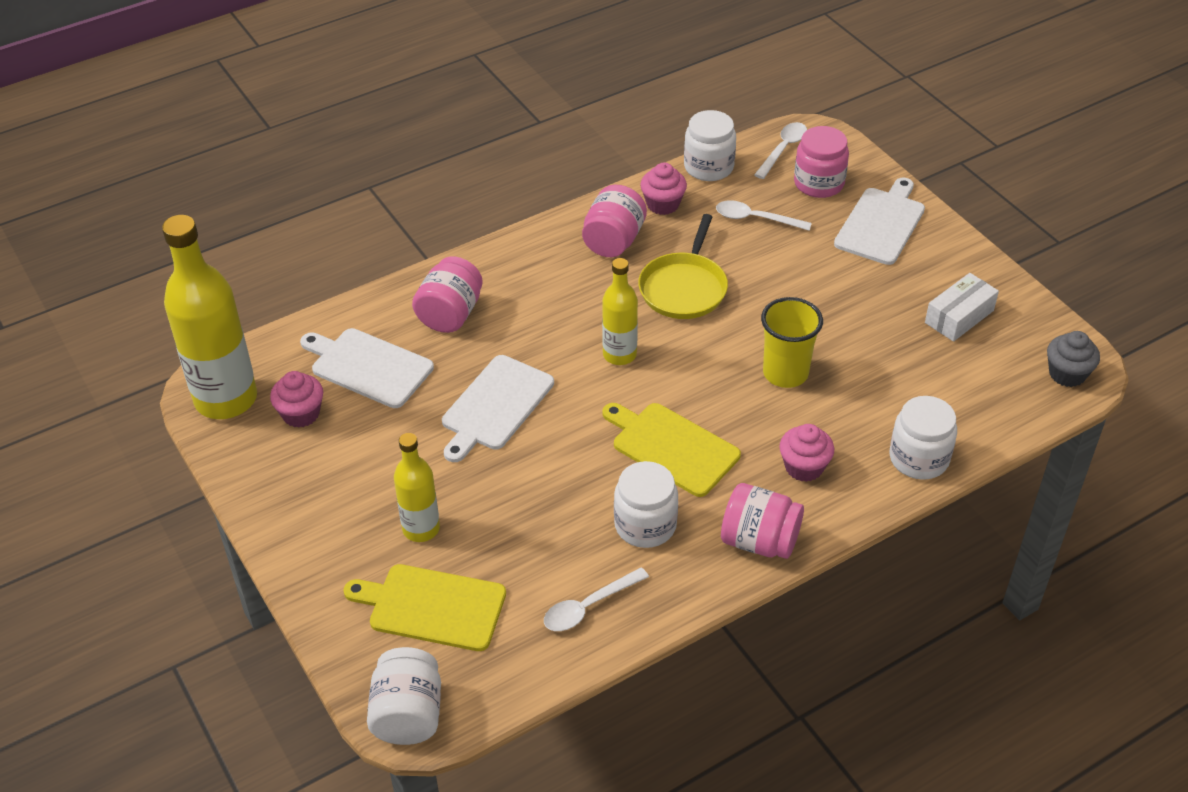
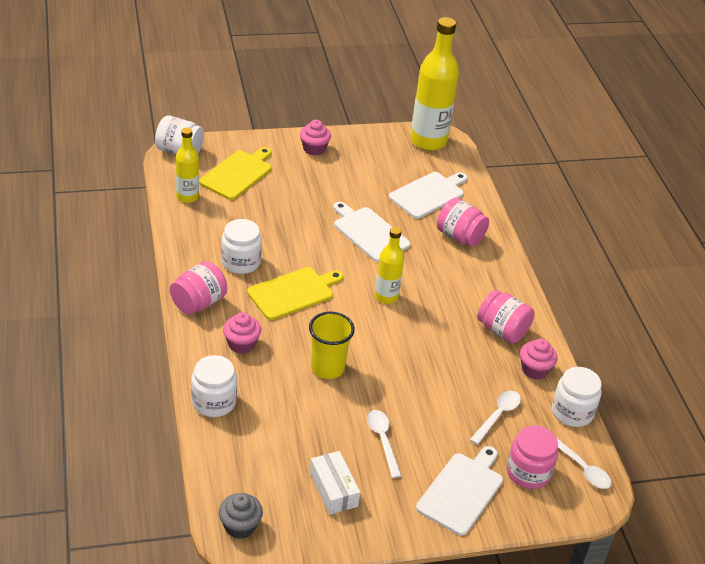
camera: 105 degrees right, 5 degrees down
pink cupcake [270,371,323,428] -> pink cupcake moved to [300,120,331,156]
yellow bottle [394,433,440,542] -> yellow bottle moved to [176,127,199,203]
white spoon [544,567,649,631] -> white spoon moved to [367,410,401,478]
yellow pan [638,214,728,319] -> none
white cutting board [834,177,925,265] -> white cutting board turned 105 degrees counterclockwise [416,446,503,536]

